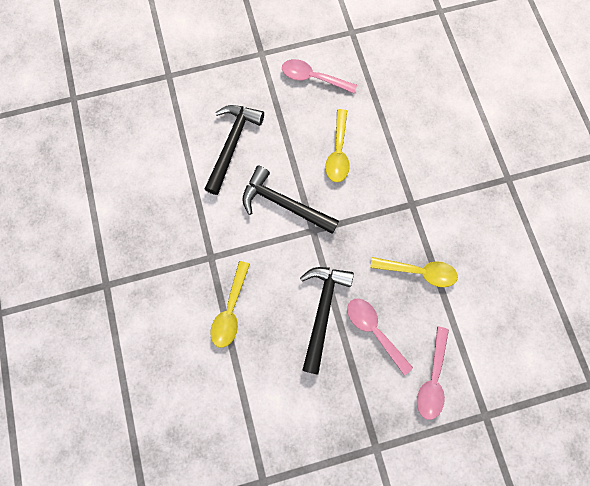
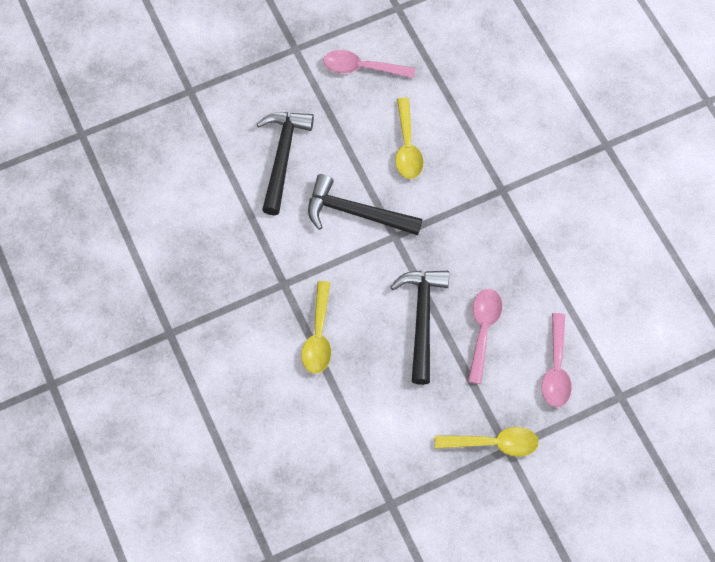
camera: 10 degrees left, 10 degrees down
pink spoon [347,299,413,375] -> pink spoon turned 60 degrees clockwise [468,289,502,384]
yellow spoon [370,257,458,287] -> yellow spoon moved to [435,427,539,457]

